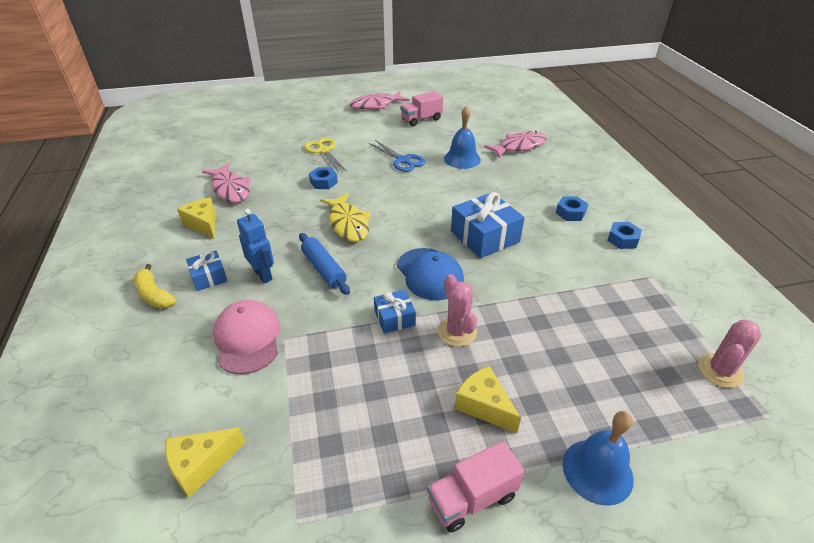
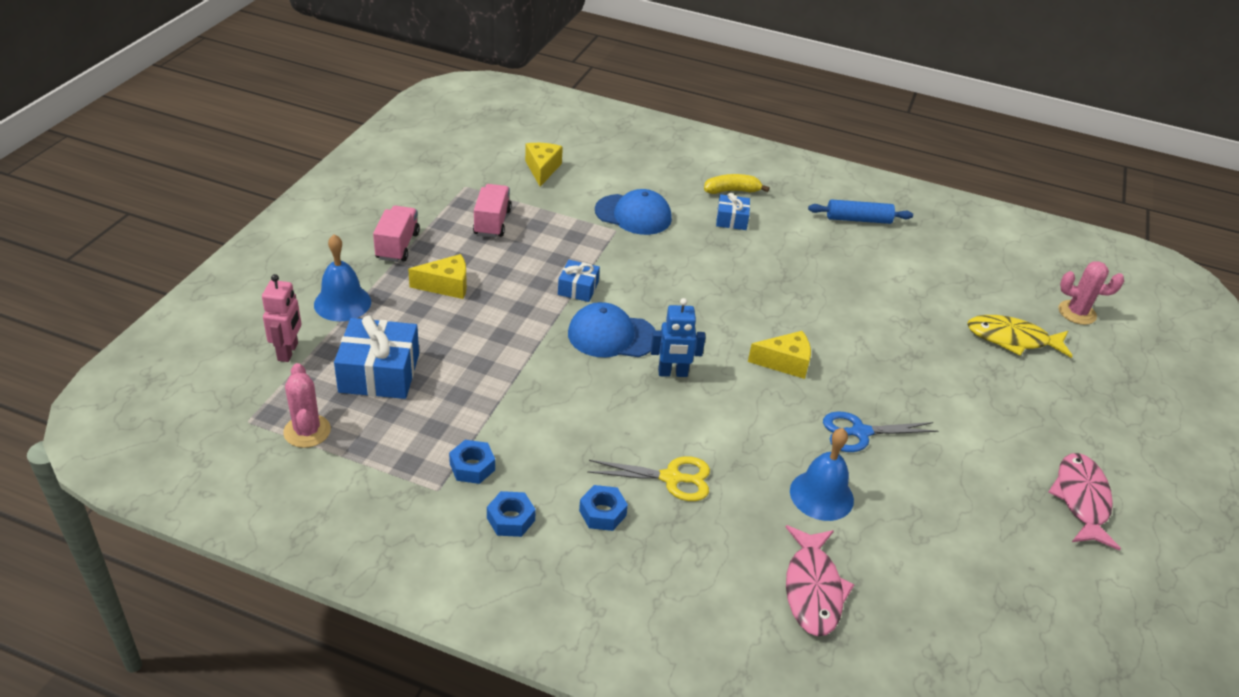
camera: 120 degrees right, 0 degrees up
yellow cheese [177,198,216,239] -> yellow cheese moved to [748,331,811,379]
pink fish [202,163,251,203] -> none
pink cap [213,300,280,374] -> blue cap [595,189,672,235]
blue robot [237,209,274,283] -> blue robot moved to [651,298,706,377]
blue rolling pin [299,233,350,295] -> blue rolling pin moved to [808,199,913,224]
yellow scissors [304,138,346,173] -> yellow scissors moved to [587,456,710,501]
blue nut [309,167,338,189] -> blue nut moved to [449,440,495,484]
yellow fish [320,193,371,242] -> yellow fish moved to [967,315,1073,358]
pink truck [401,91,443,126] -> pink truck moved to [473,184,512,237]
pink cactus [438,274,477,347] -> pink cactus moved to [1059,261,1124,325]
blue gift [451,192,525,258] -> blue gift moved to [334,315,419,399]
none -> pink robot [262,274,301,362]

